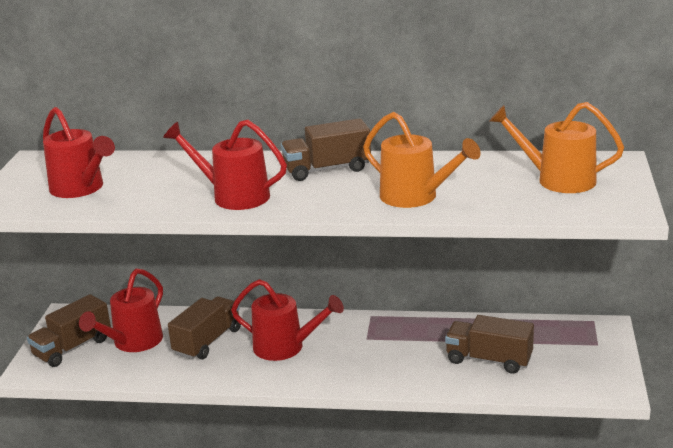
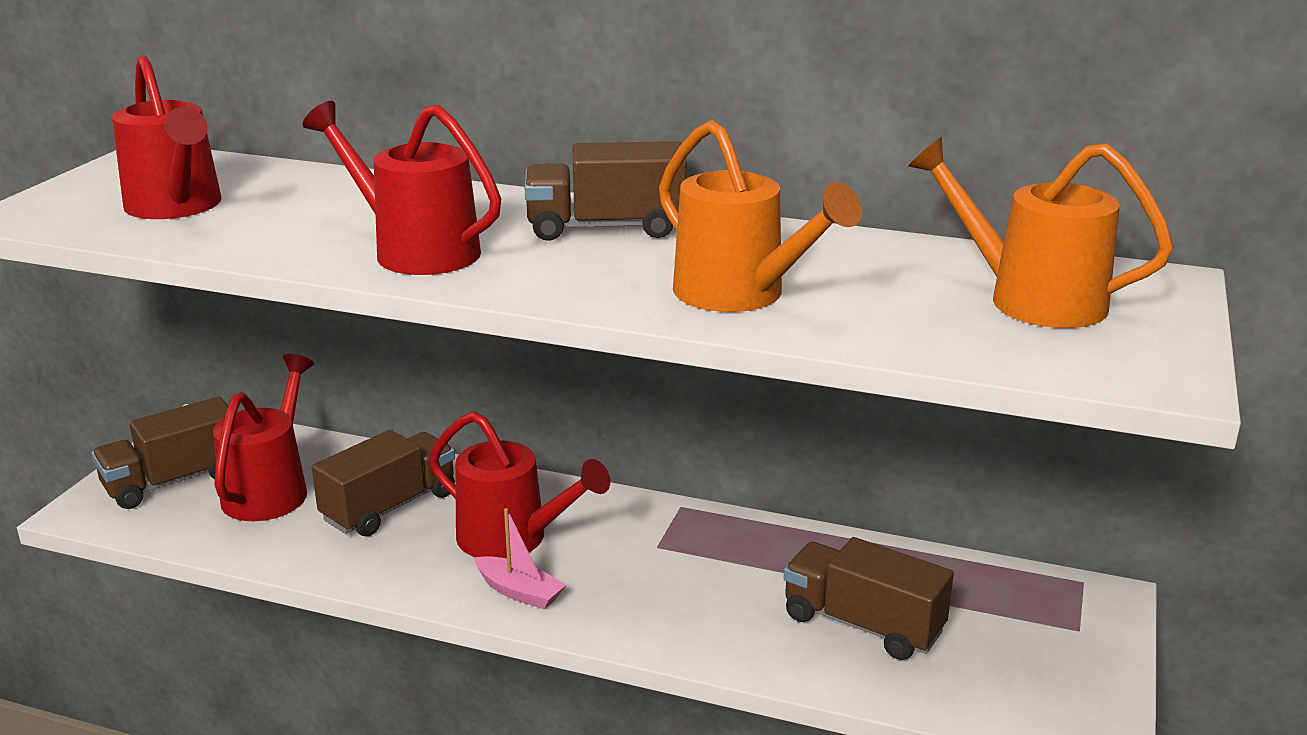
camera: 10 degrees right, 0 degrees up
red watering can [79,269,163,352] -> red watering can turned 150 degrees clockwise [213,354,314,521]
none -> pink boat [474,508,566,609]

